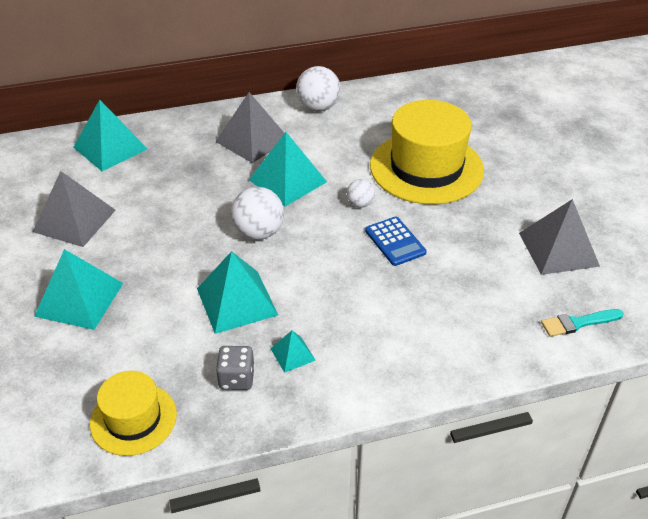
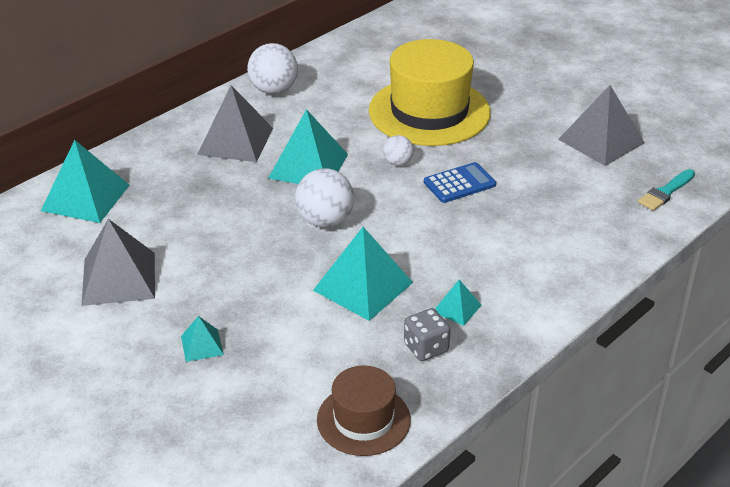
camera: 30 degrees left, 5 degrees down
turquoise pyramid [34,249,123,330] -> turquoise pyramid [181,316,224,362], size x0.50
yellow hat [90,371,177,456] -> brown hat [317,366,411,456]
blue calculator [365,217,427,266] -> blue calculator turned 60 degrees counterclockwise [424,162,496,203]

